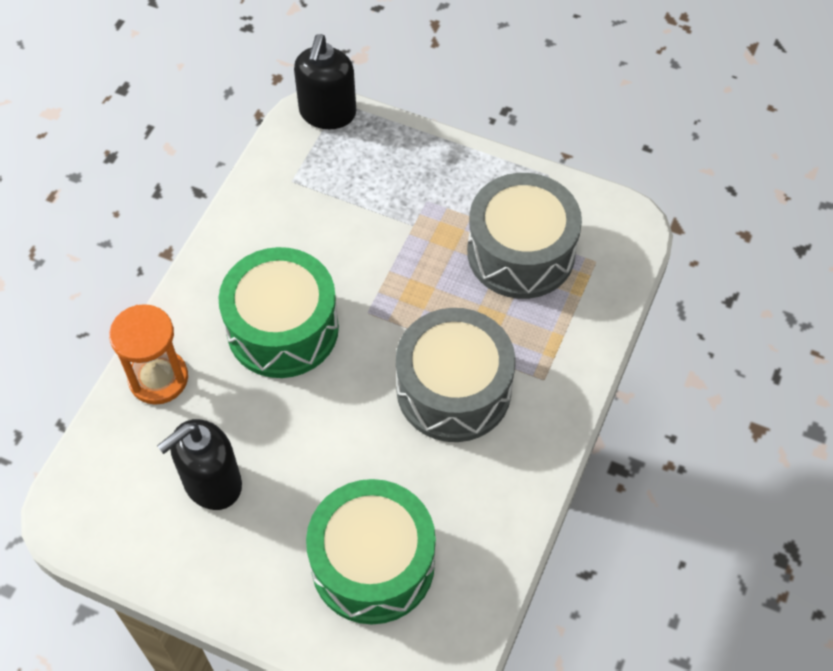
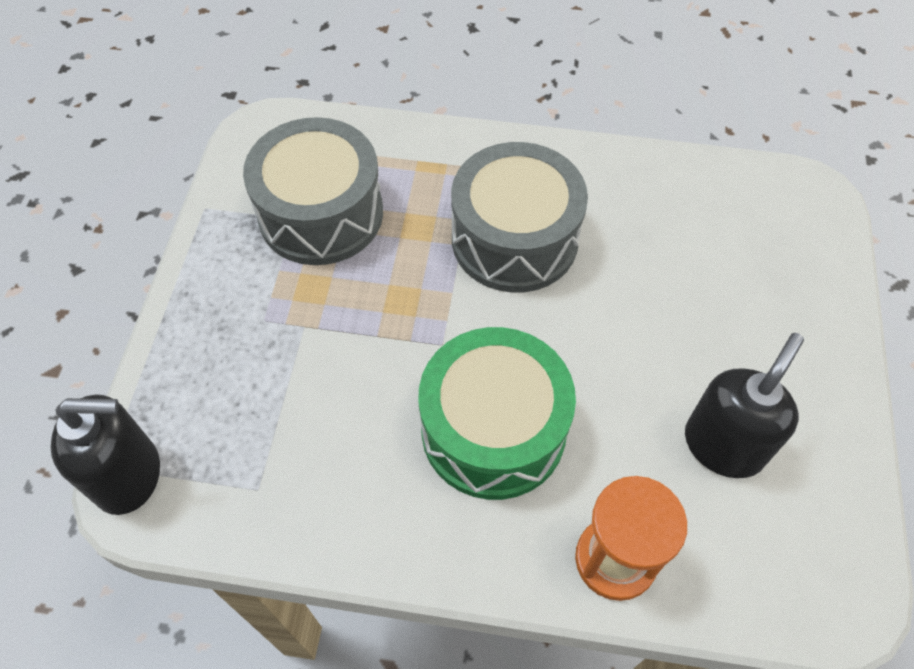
camera: 105 degrees left, 0 degrees up
black soap dispenser [157,419,242,510] -> black soap dispenser turned 90 degrees counterclockwise [685,333,804,478]
green drum [306,479,436,624] -> none

